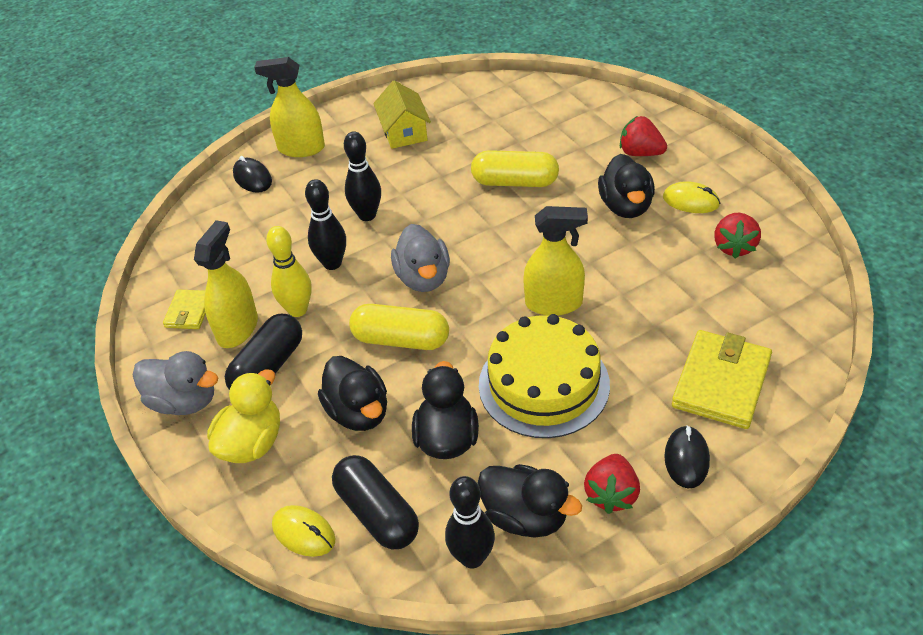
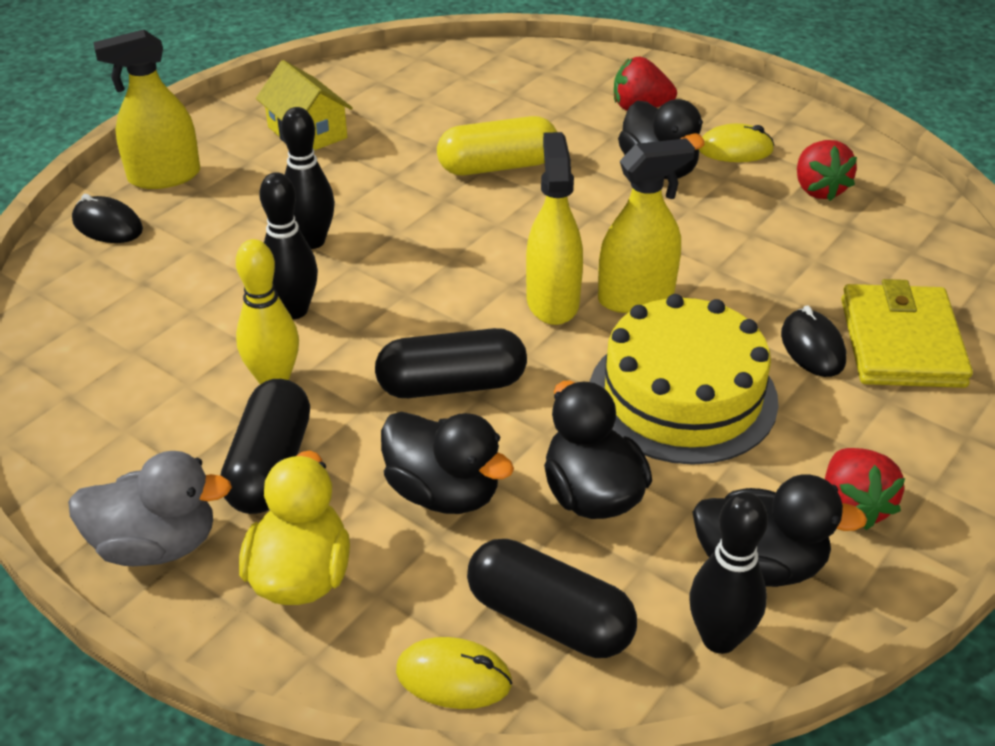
camera: 25 degrees left, 5 degrees down
yellow wallet [163,289,206,329] -> none
yellow spray bottle [194,220,258,348] -> yellow spray bottle moved to [526,132,583,325]
yellow capsule [349,304,449,350] -> black capsule [375,328,527,398]
grey duck [391,224,450,292] -> none
black mouse [664,425,710,488] -> black mouse moved to [781,306,846,377]

